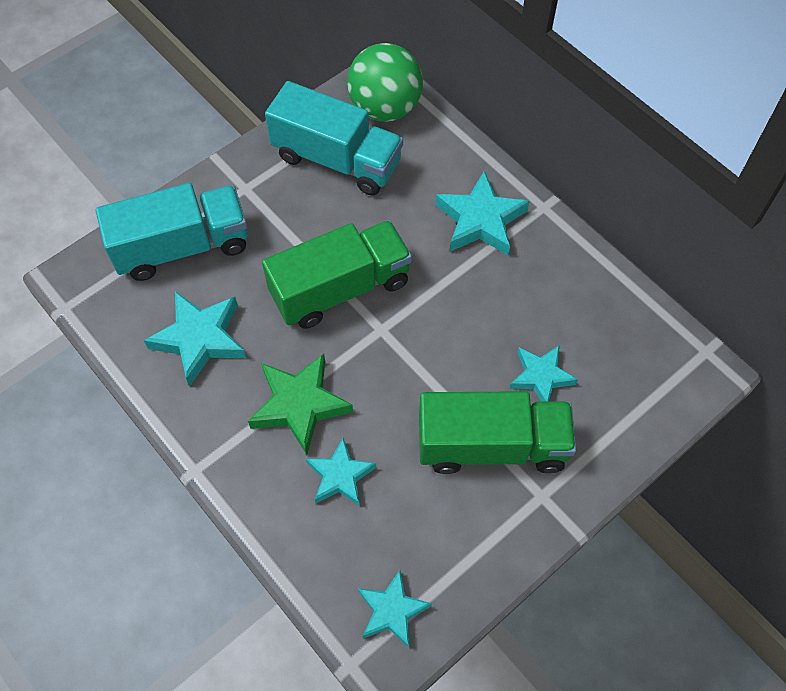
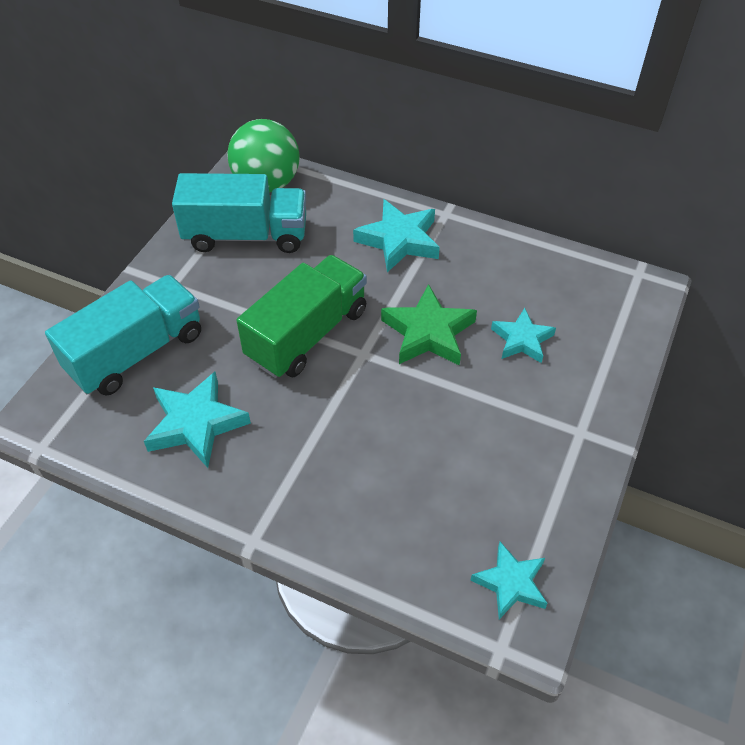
camera: 25 degrees left, 10 degrees down
green star [248,354,353,455] -> green star moved to [381,284,477,366]
turquoise star [306,438,376,506] -> none
green truck [419,391,576,474] -> none

